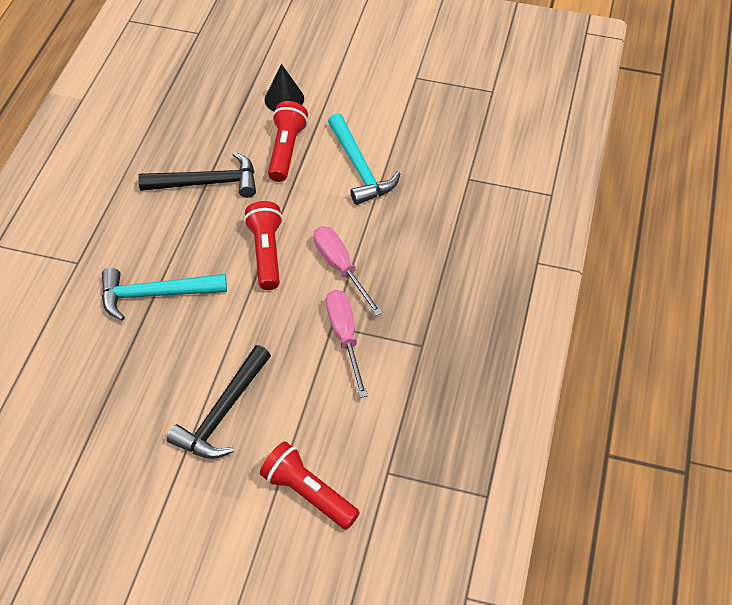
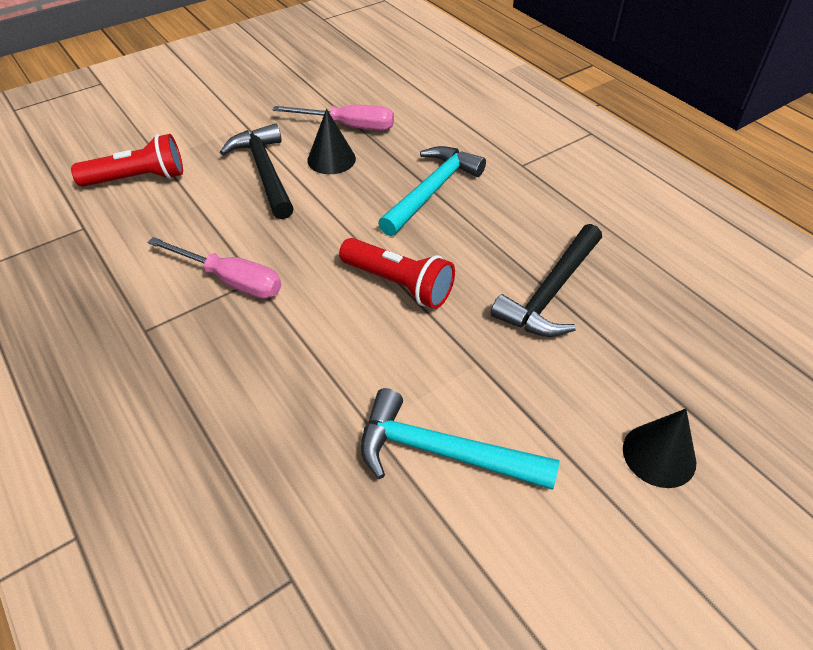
camera: 130 degrees right, 5 degrees down
red flashlight [268,101,308,182] -> none
pink screwdriver [313,226,383,316] -> pink screwdriver moved to [273,105,394,131]
none -> black cone [307,109,356,174]

